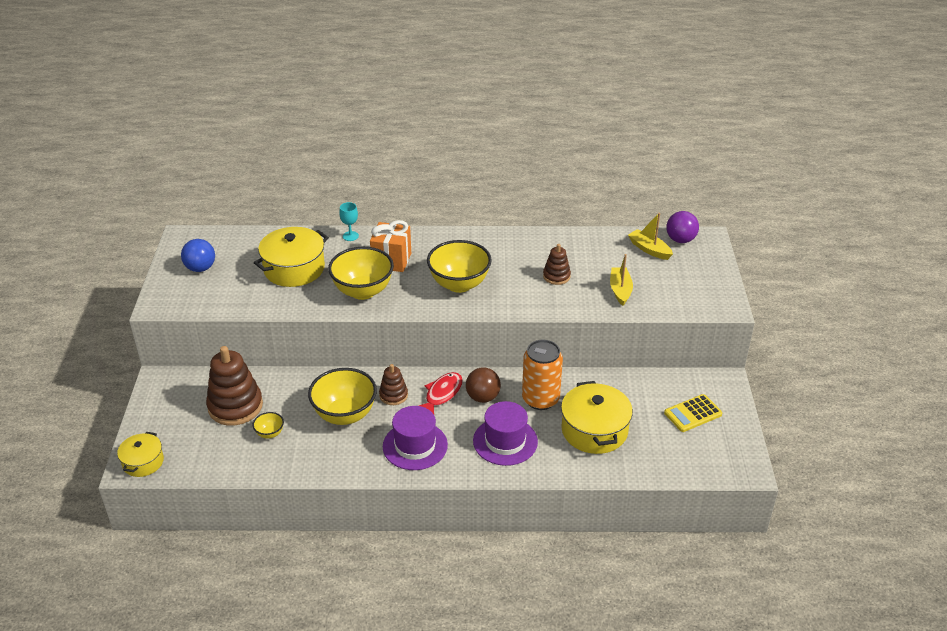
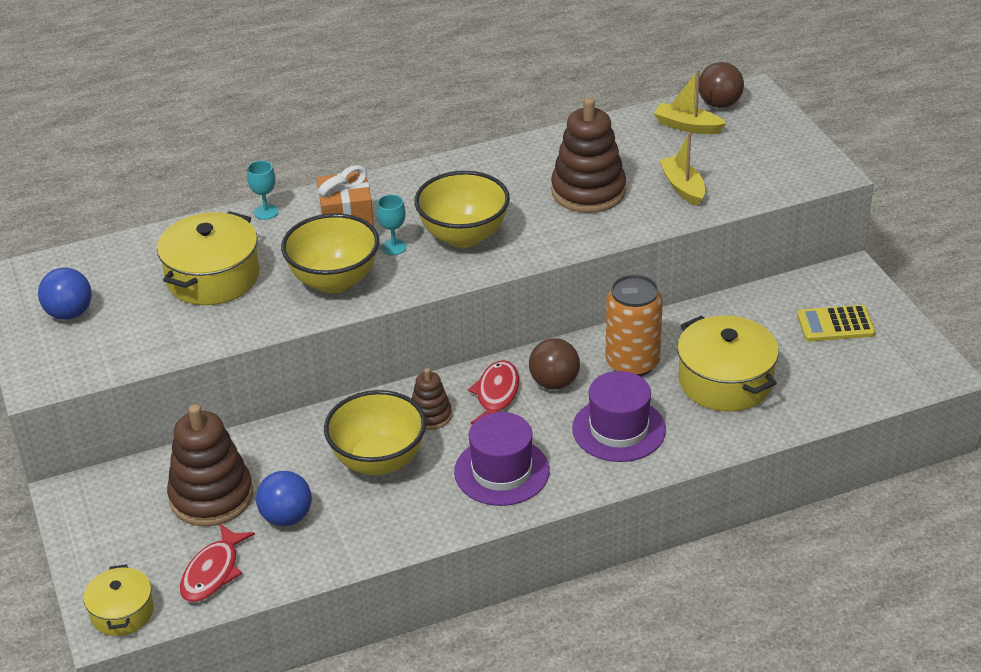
camera: 20 degrees left, 0 degrees up
yellow bowl [253,412,284,439] -> blue ball [256,471,312,526]
brown stacking toy [543,244,571,285] -> brown stacking toy [551,98,626,213], size x1.88
yellow calculator [664,394,722,432] -> yellow calculator turned 45 degrees clockwise [797,305,875,342]
purple ball [666,211,699,243] -> brown ball [699,62,744,108]
none -> red fish [180,524,255,602]
none -> turquoise goblet [377,195,407,255]

